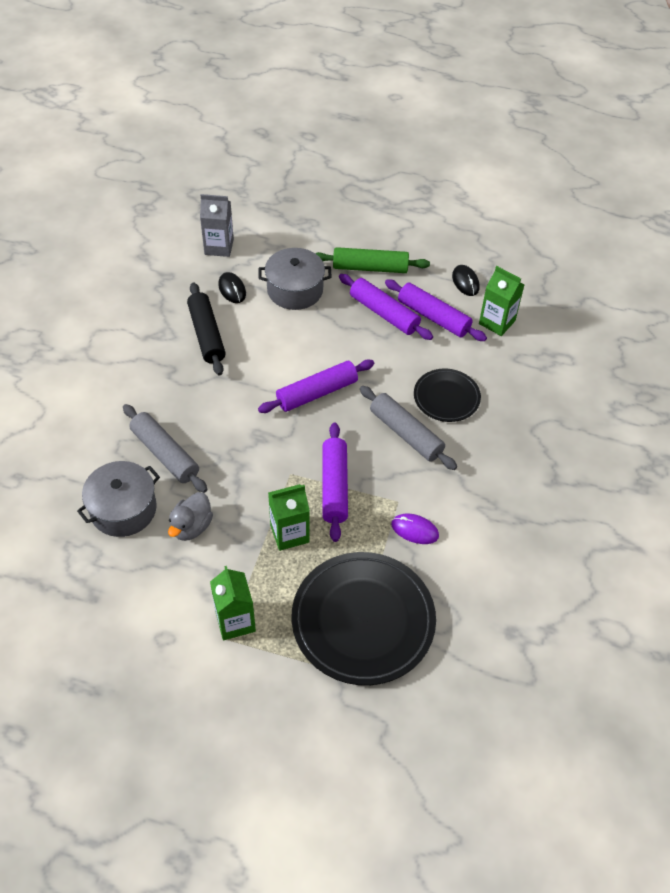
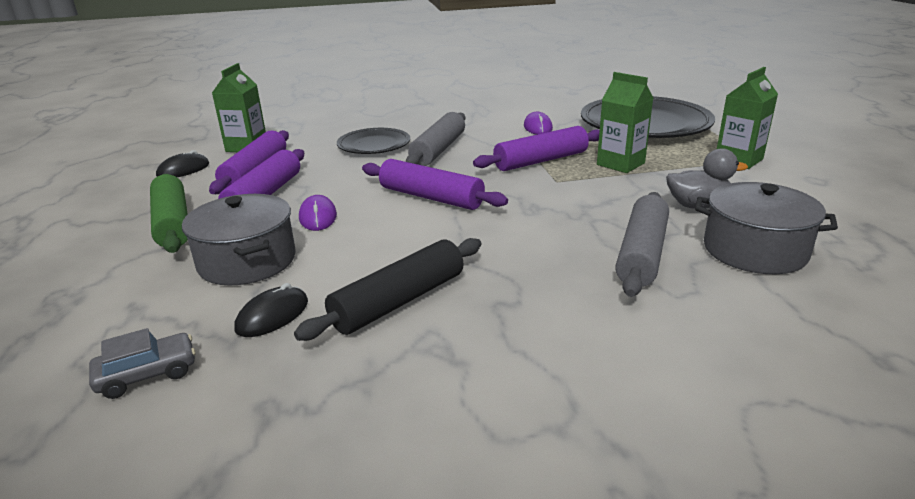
camera: 115 degrees left, 25 degrees down
grey carton [200,194,234,257] -> grey car [89,328,196,399]
none -> purple mouse [299,195,337,231]

